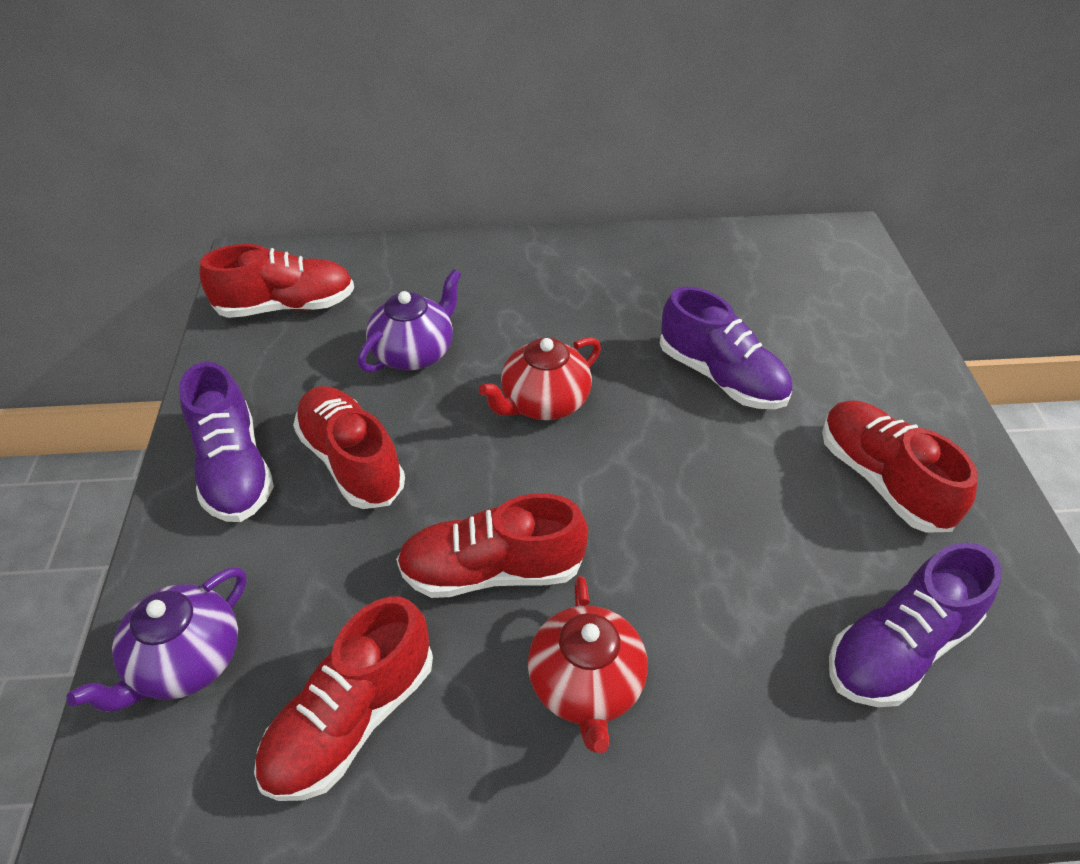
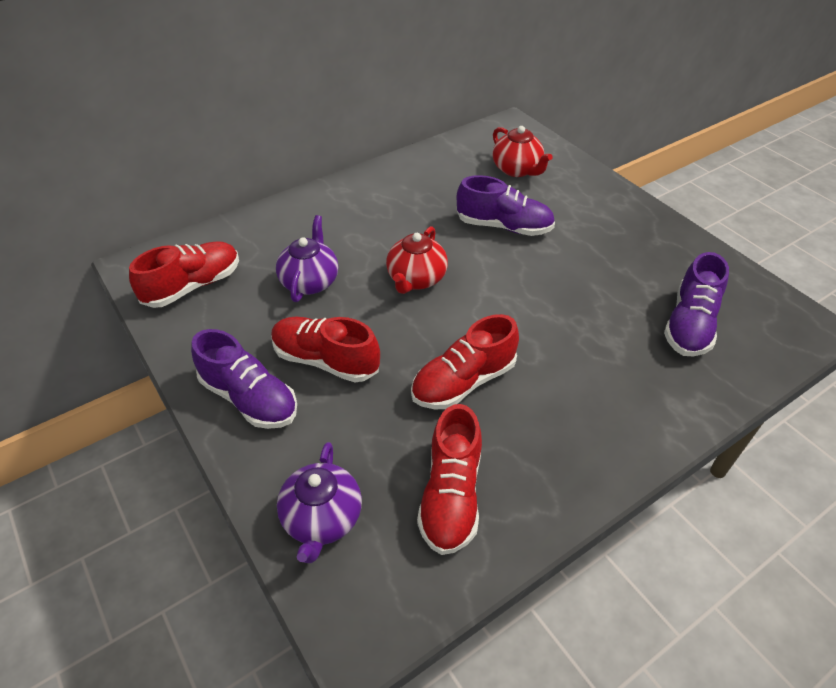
camera: 30 degrees left, 0 degrees up
red teapot [528,576,648,753] -> red teapot moved to [492,126,553,177]
red shoe [822,400,978,532] -> none

